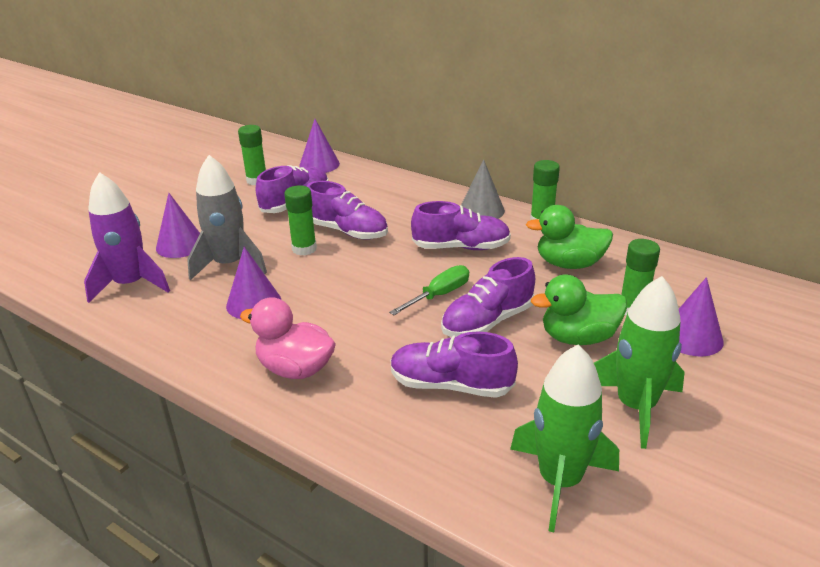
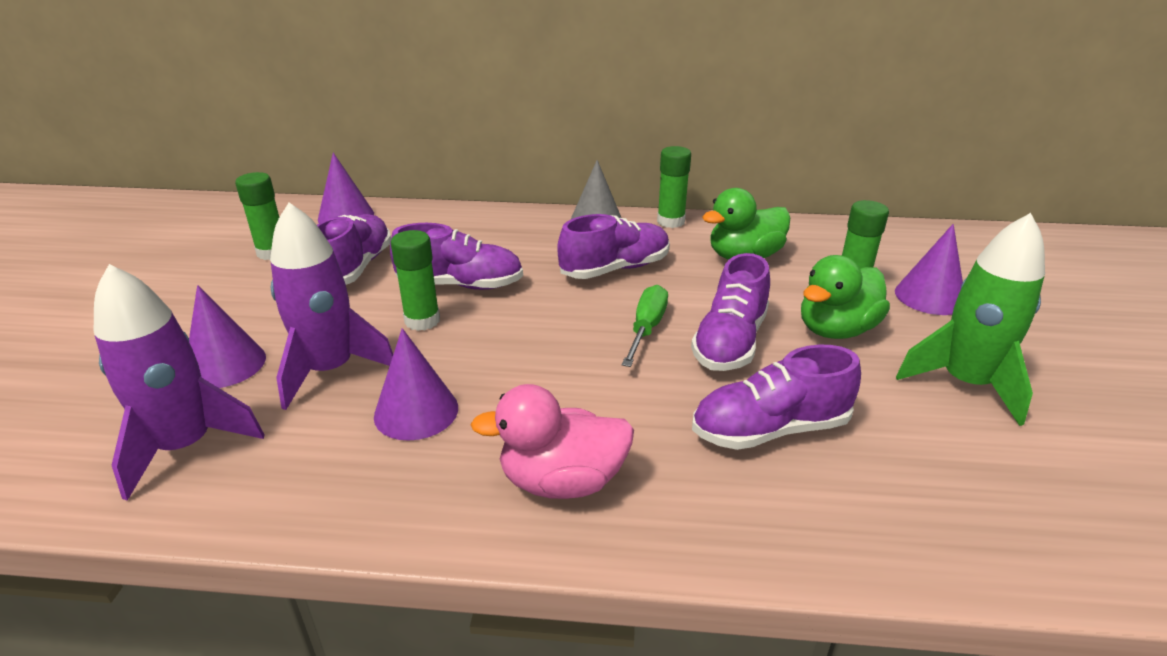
camera: 30 degrees left, 0 degrees up
grey rocket [187,155,267,280] -> purple rocket [270,203,393,410]
green rocket [510,345,619,532] -> none

